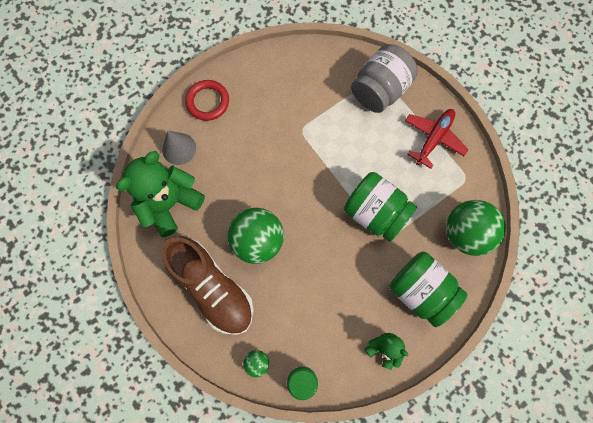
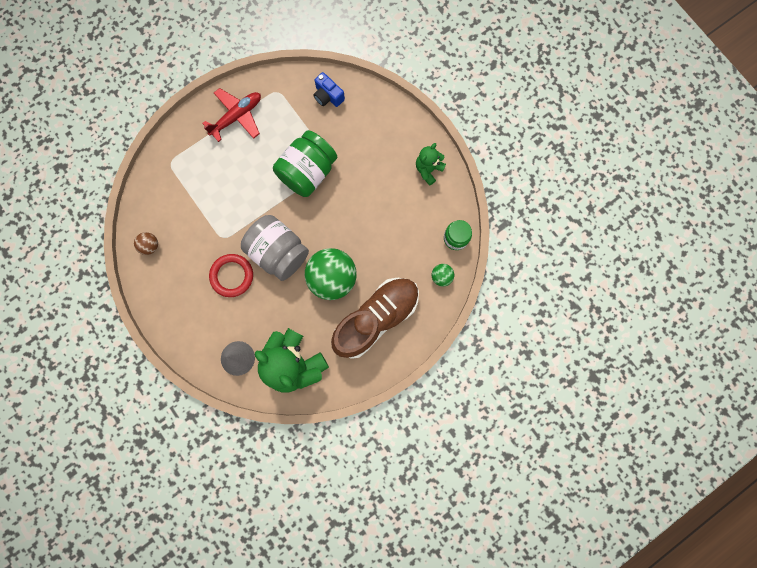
camera: 90 degrees left, 5 degrees up
red ring [185,80,229,121] -> red ring moved to [209,254,253,297]
grey jar [351,44,418,113] -> grey jar moved to [241,215,309,281]
green jar [390,252,467,327] -> none
red plane [405,109,469,169] -> red plane turned 105 degrees clockwise [202,88,261,142]
green ball [446,200,506,256] -> blue camera [313,72,345,107]
none -> brown ball [134,232,158,255]

